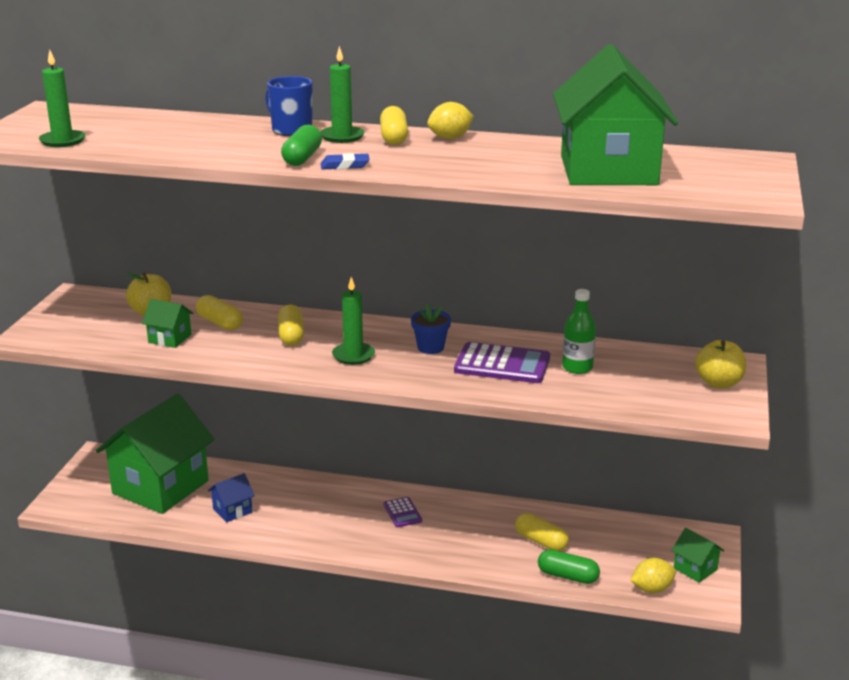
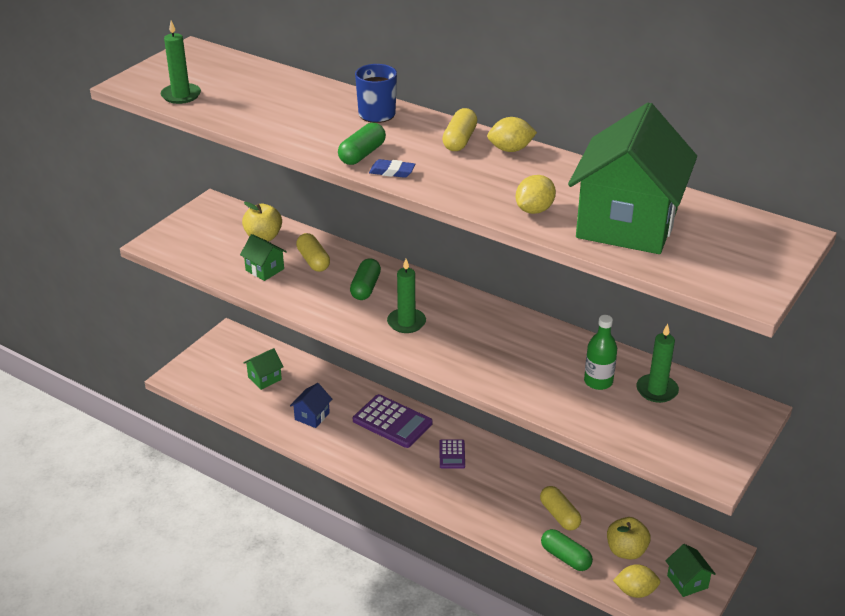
camera: 20 degrees right, 10 degrees up
green house [96,394,214,514] -> green house [243,348,284,390], size x0.42
blue house [208,473,255,522] -> blue house turned 45 degrees counterclockwise [290,383,332,428]
yellow capsule [278,304,304,346] -> green capsule [350,258,381,300]
green candle [320,46,365,143] -> green candle moved to [636,324,679,403]
blue flower pot [411,303,451,354] -> none
purple calculator [454,342,550,383] -> purple calculator moved to [353,394,433,448]
yellow apple [695,340,746,388] -> yellow apple moved to [607,517,651,560]
none -> yellow lemon [516,175,556,214]

